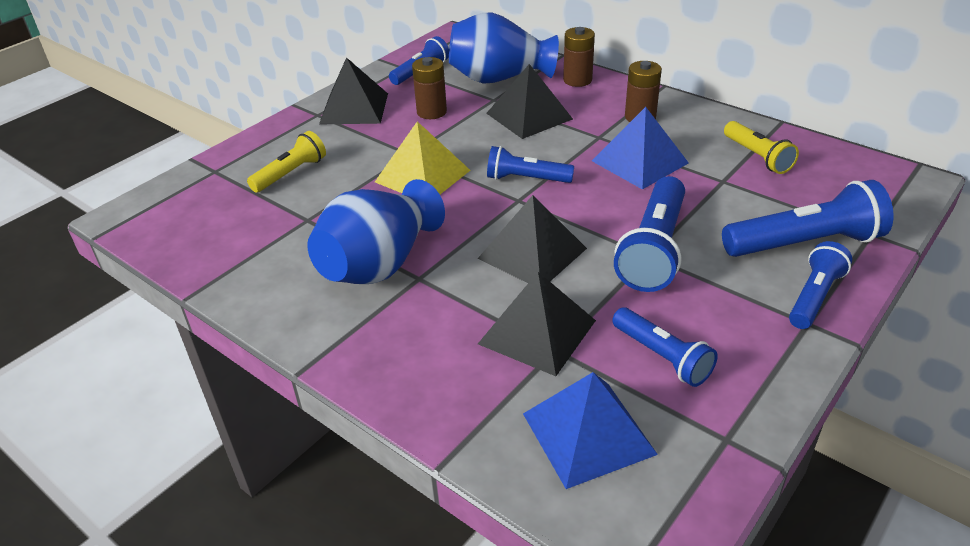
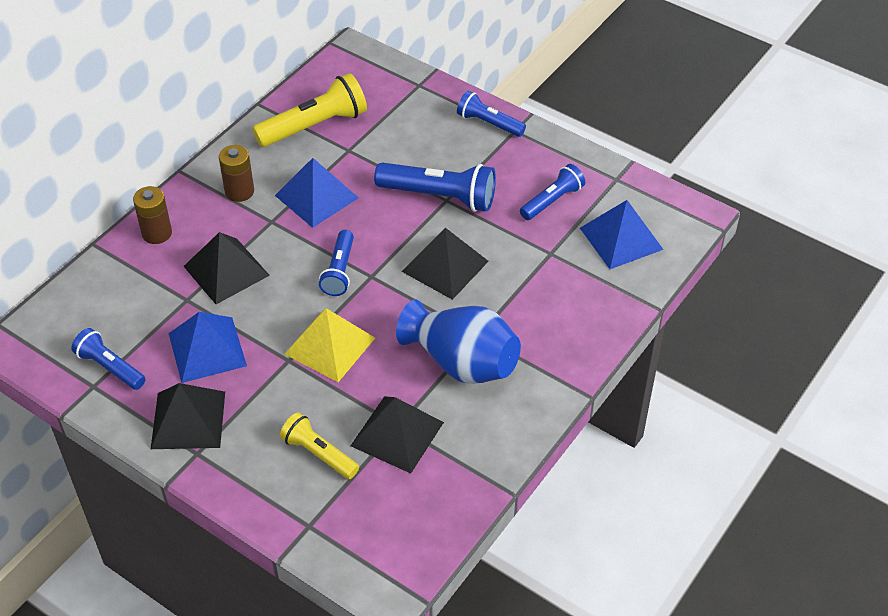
camera: 95 degrees left, 10 degrees up
brown battery [412,57,447,119] -> blue pyramid [168,312,247,383]
blue vase [449,12,559,84] -> none
black pyramid [478,272,596,376] -> black pyramid moved to [351,396,444,473]
blue flashlight [722,180,893,257] -> none
yellow flashlight [724,121,799,174] -> yellow flashlight [252,73,367,147], size x1.62

